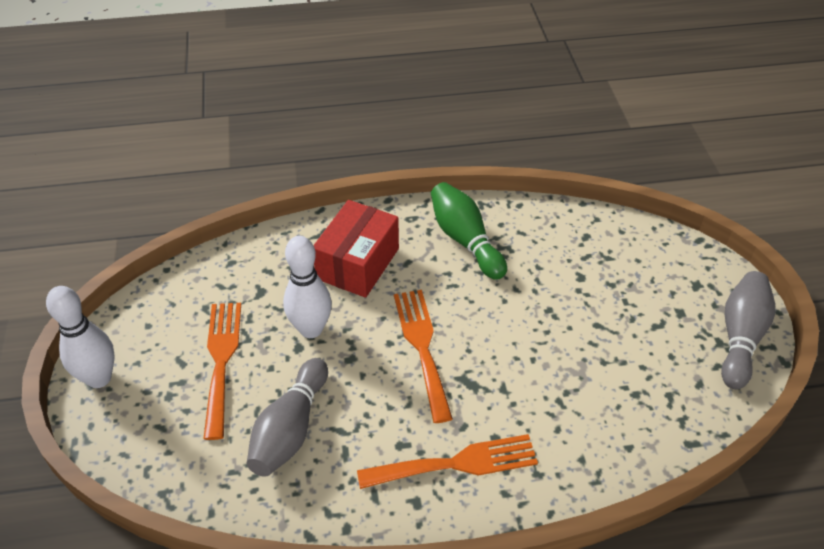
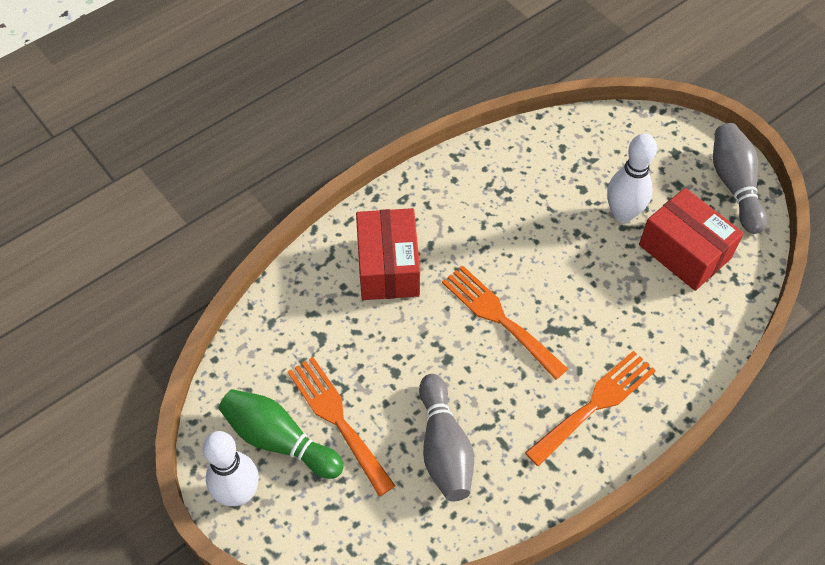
camera: 30 degrees left, 10 degrees up
white bowling pin [283,236,332,338] -> white bowling pin moved to [607,133,657,223]
green bowling pin [431,182,507,280] -> green bowling pin moved to [219,389,344,479]
none -> red box [639,188,744,291]

